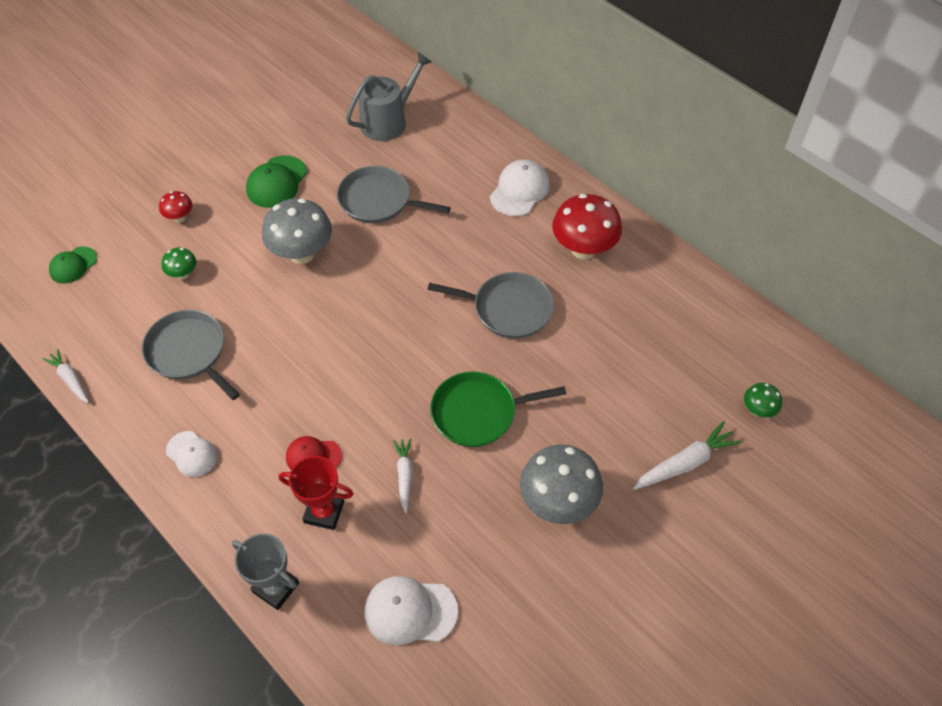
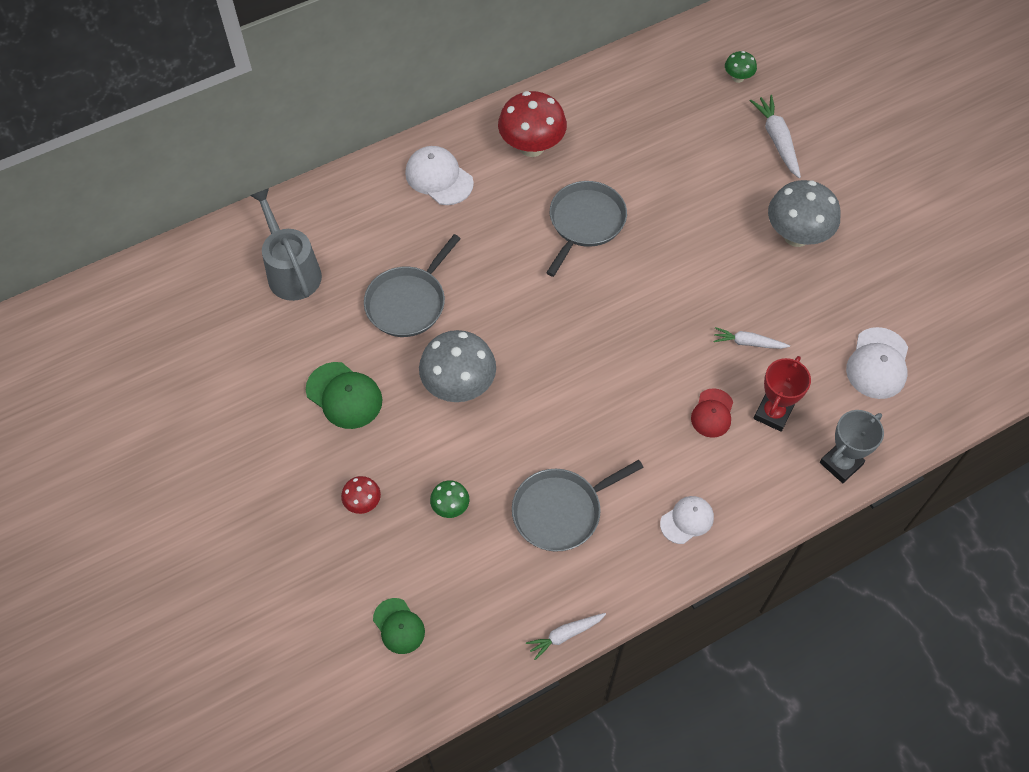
camera: 75 degrees left, 5 degrees up
green pan [430,372,566,447] -> none

